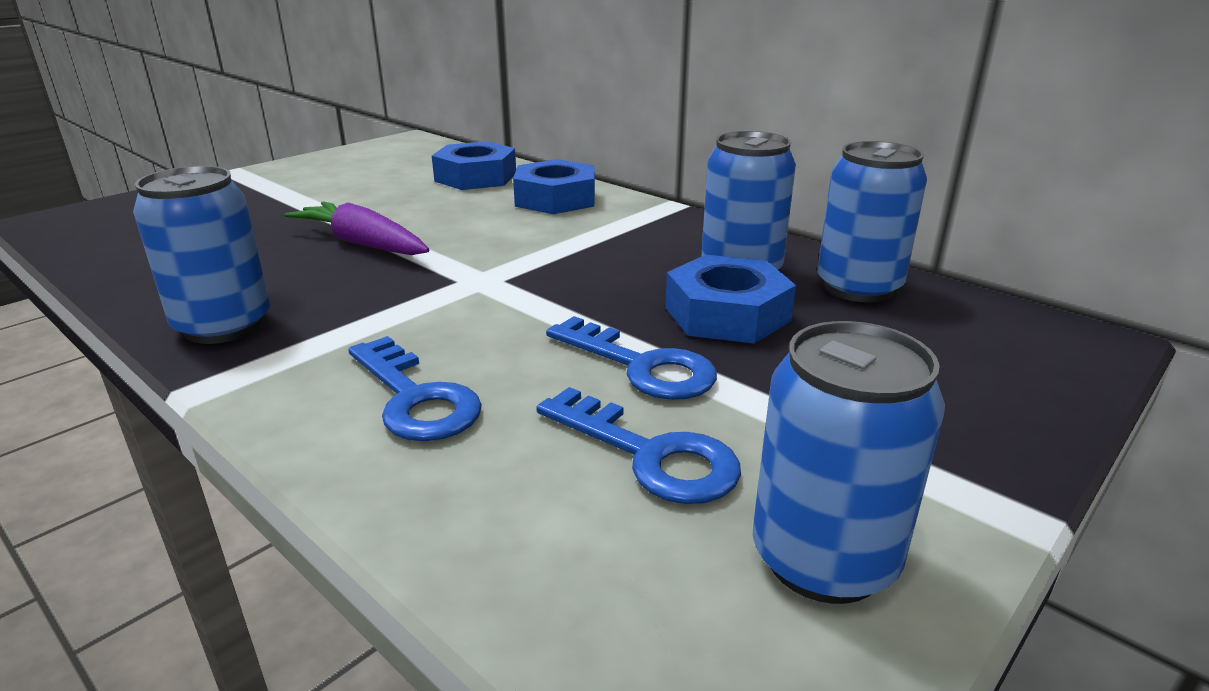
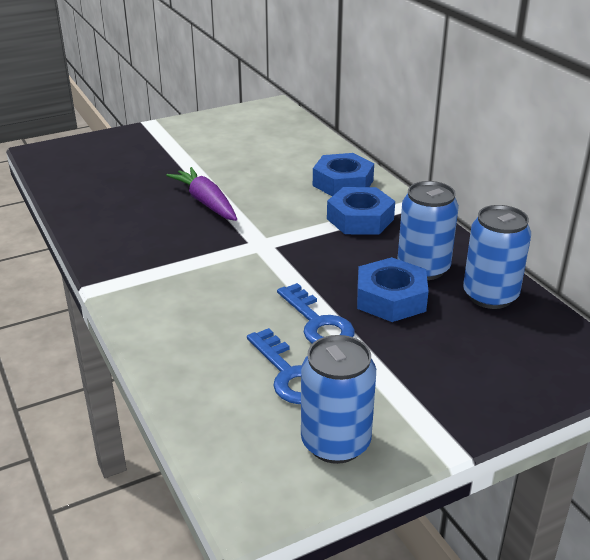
camera: 20 degrees right, 5 degrees up
blue can [133,166,270,344] -> none
blue key [348,336,482,441] -> none
blue nut [432,141,516,190] -> blue nut moved to [327,187,395,235]

